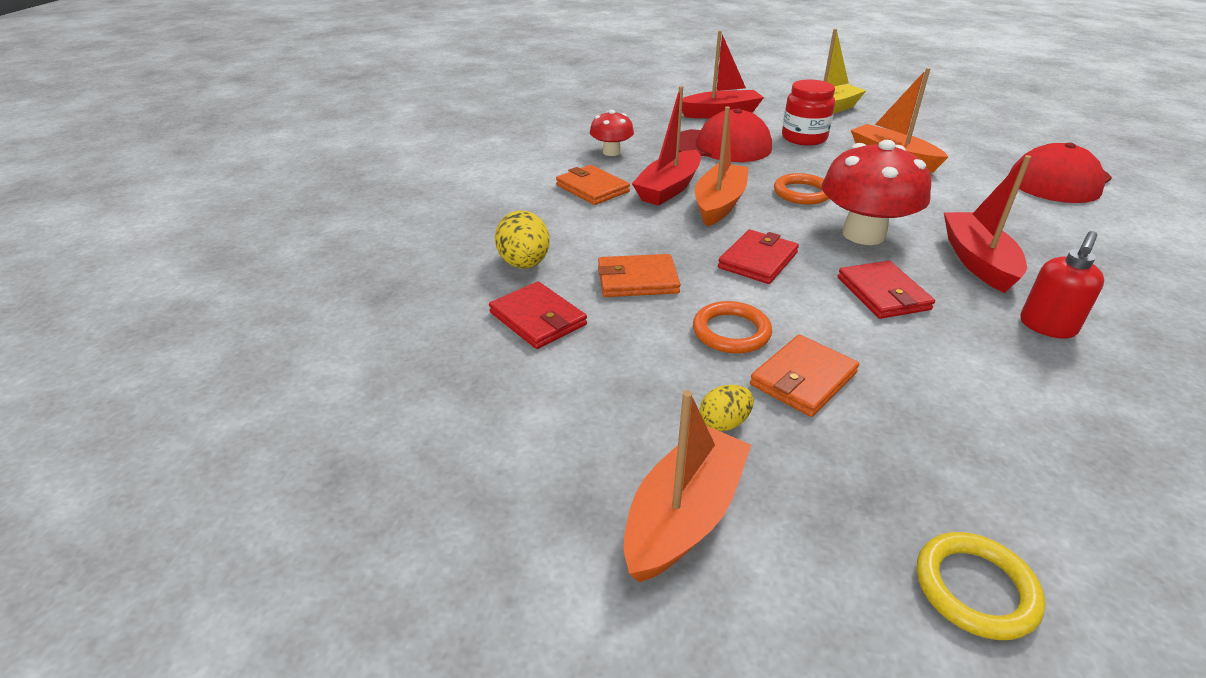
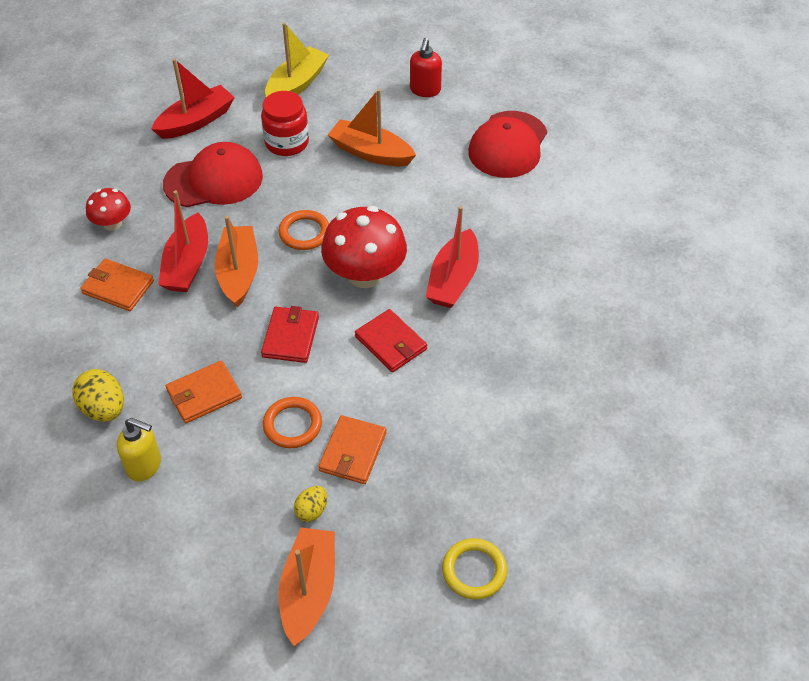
camera: 25 degrees left, 15 degrees up
red wallet [489,281,587,349] -> yellow soap dispenser [117,418,161,482]
red boat [944,155,1031,293] -> red boat turned 135 degrees counterclockwise [426,206,479,308]
red soap dispenser [1020,231,1104,339] -> red soap dispenser moved to [410,38,442,97]

